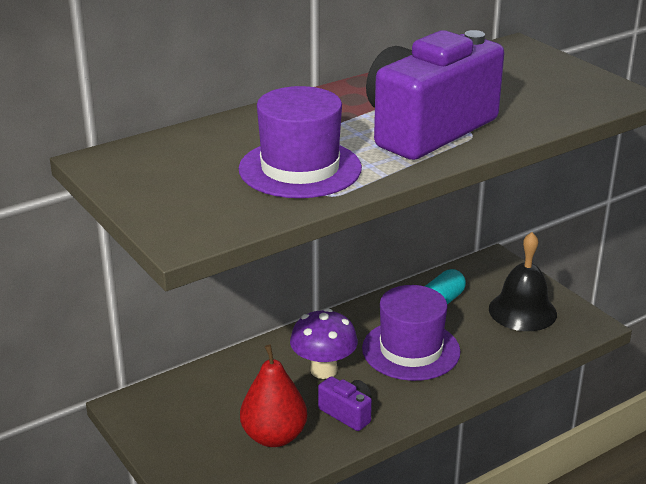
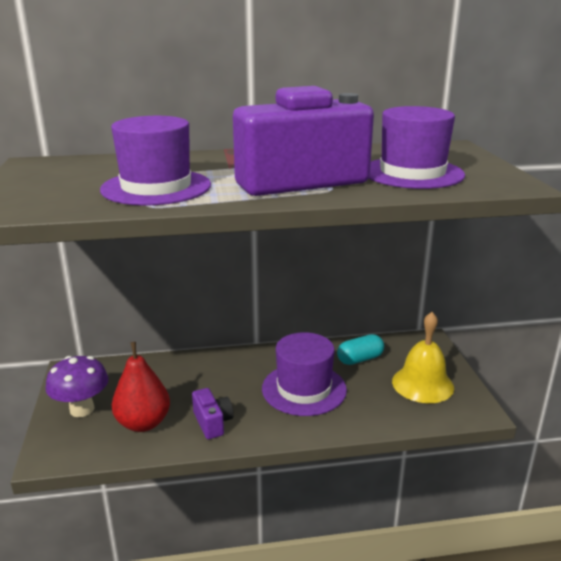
camera: 25 degrees right, 5 degrees down
purple mushroom [290,308,358,379] -> purple mushroom moved to [45,356,109,417]
black bell [489,232,557,331] -> yellow bell [392,312,454,403]
none -> purple hat [369,106,465,189]

